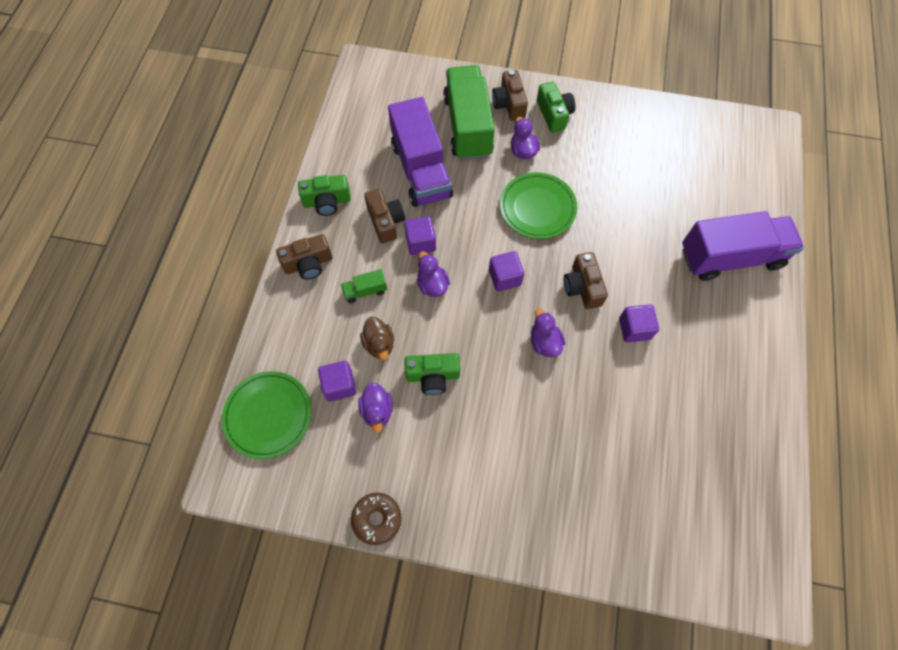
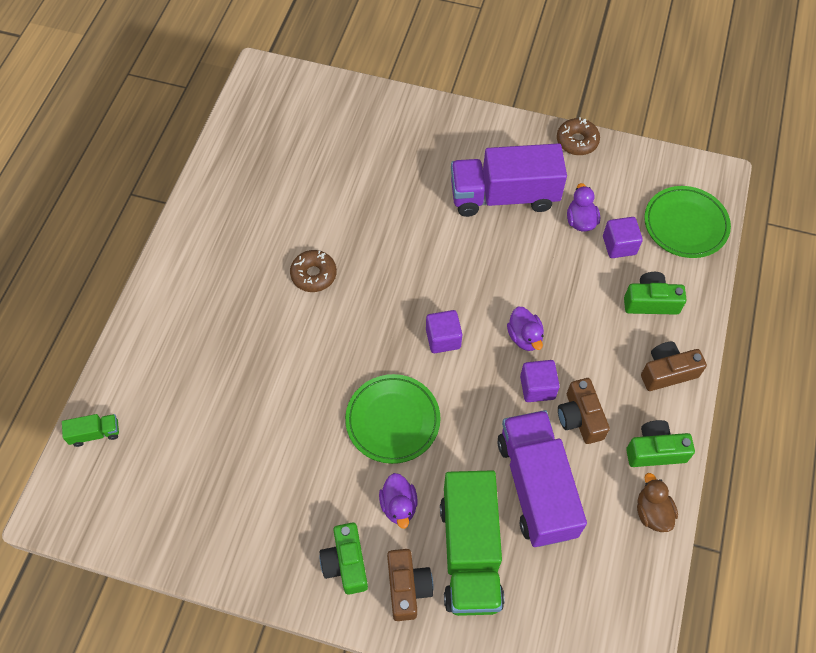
camera: 175 degrees left, 5 degrees down
green truck [341,269,387,303] -> green truck moved to [62,414,119,447]
brown duck [360,317,394,360] -> brown duck moved to [637,473,678,532]
green camera [404,353,460,395] -> green camera moved to [624,272,686,315]
purple duck [530,309,565,357] -> none
brown camera [564,252,608,309] -> none
purple cube [619,304,659,342] -> brown donut [290,250,337,292]
purple truck [682,211,804,281] -> purple truck moved to [451,143,567,217]

